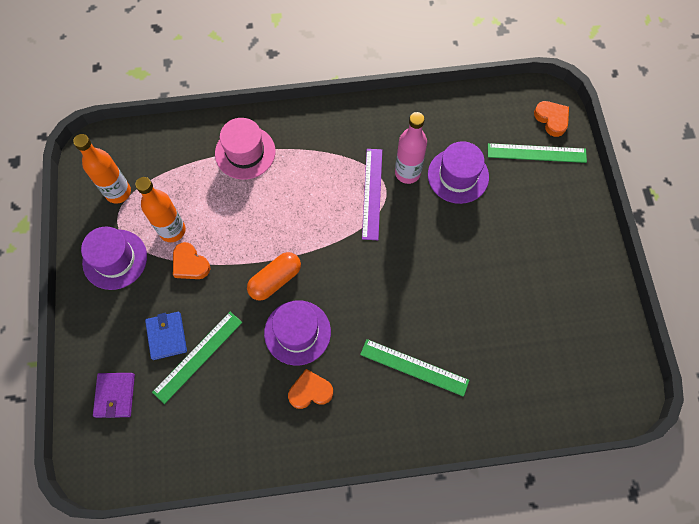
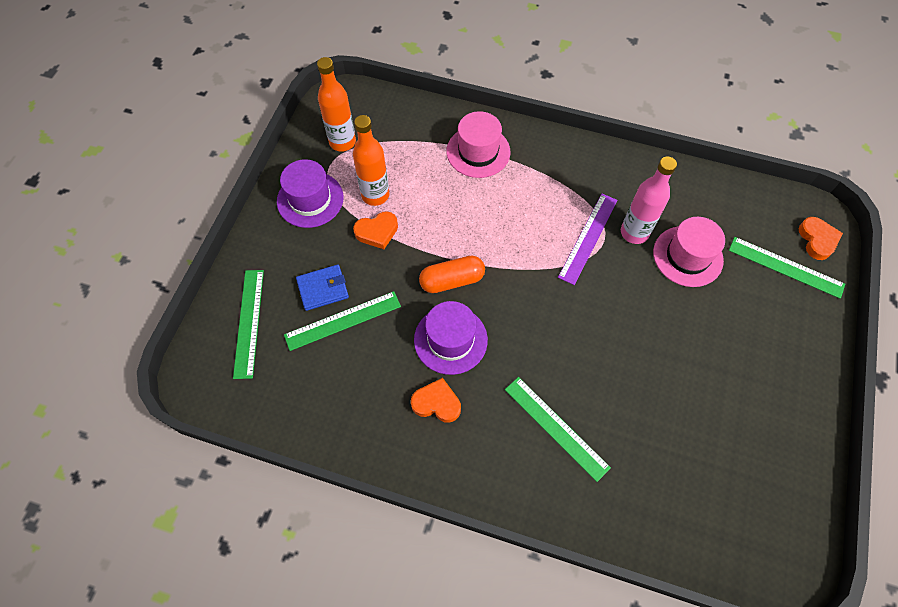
camera: 25 degrees right, 5 degrees down
purple wallet [93,373,135,418] -> green ruler [233,270,264,379]
blue wallet [145,312,187,360] -> blue wallet turned 60 degrees clockwise [296,265,349,311]
orange heart [173,242,210,279] -> orange heart turned 90 degrees counterclockwise [353,211,398,249]
purple hat [428,141,489,204] -> pink hat [653,217,725,287]

